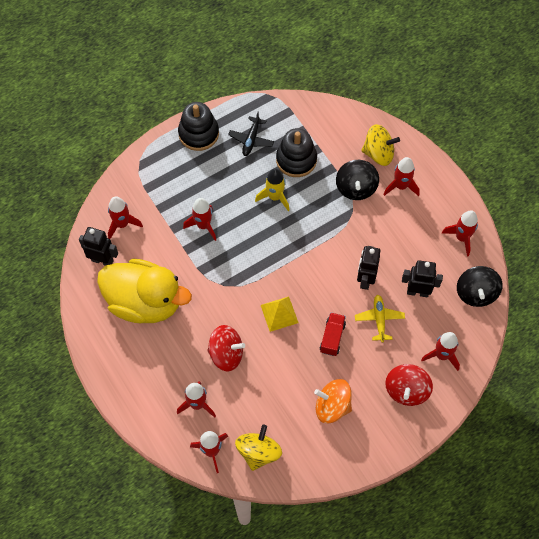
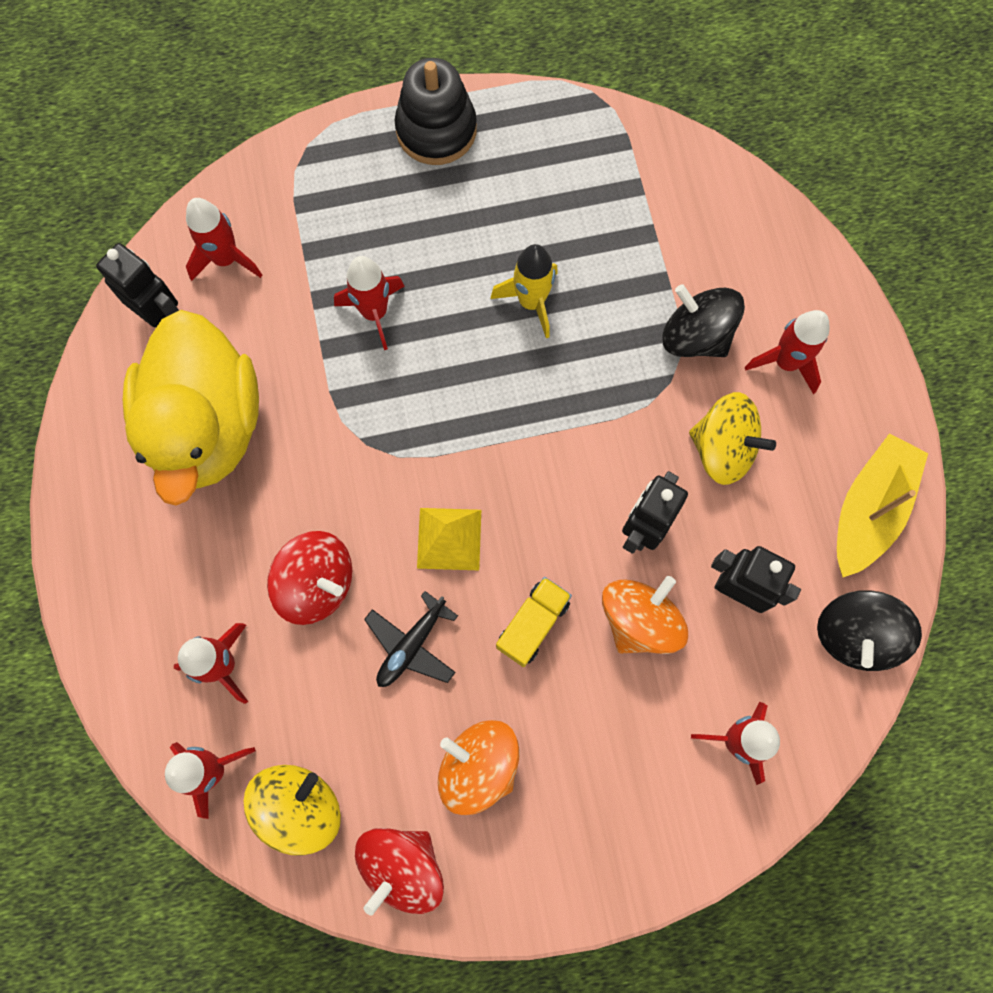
camera: 20 degrees right, 10 degrees up
yellow duck [97,259,192,324] -> yellow duck turned 45 degrees clockwise [123,310,259,506]
black plane [228,112,274,156] -> black plane moved to [364,591,458,687]
black stacking toy [276,128,317,177] -> none
red truck [320,312,346,356] -> yellow truck [496,577,572,667]
black spinning top [336,160,379,200] -> black spinning top turned 105 degrees clockwise [662,284,745,357]
yellow plane [355,295,405,343] -> orange spinning top [602,576,688,654]
yellow spinning top [361,124,400,166] -> yellow spinning top moved to [689,392,776,485]
red spinning top [385,364,433,406] -> red spinning top moved to [355,828,444,916]
red rocket [442,210,478,257] -> yellow boat [837,433,928,577]

